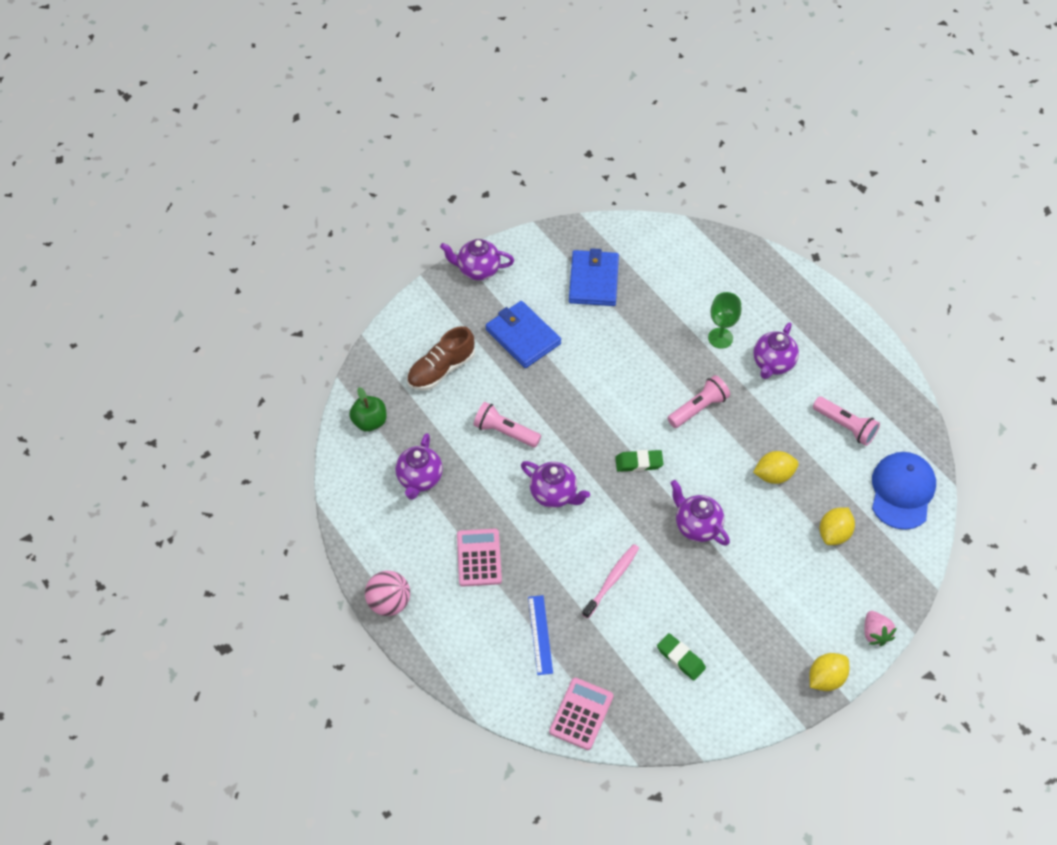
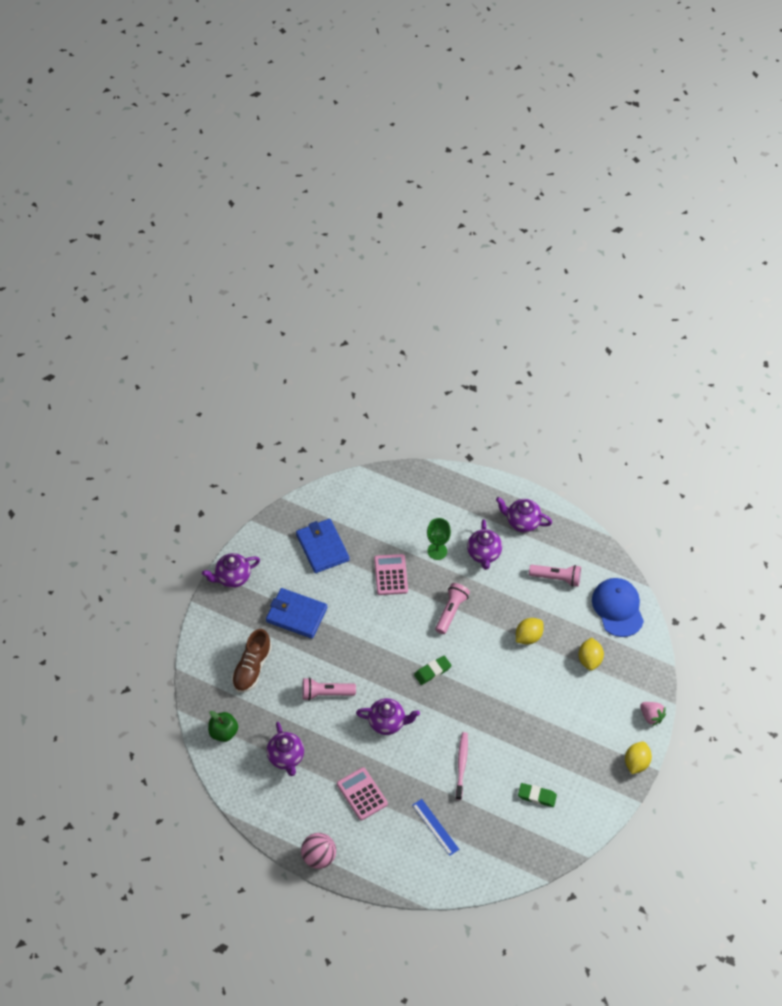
camera: 30 degrees left, 0 degrees up
pink calculator [549,678,614,750] -> pink calculator moved to [374,554,408,595]
purple teapot [671,480,730,546] -> purple teapot moved to [496,497,552,532]

